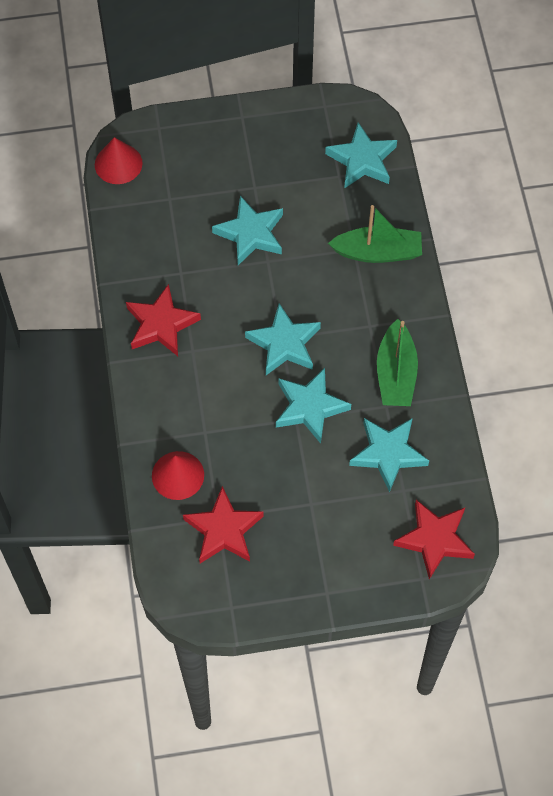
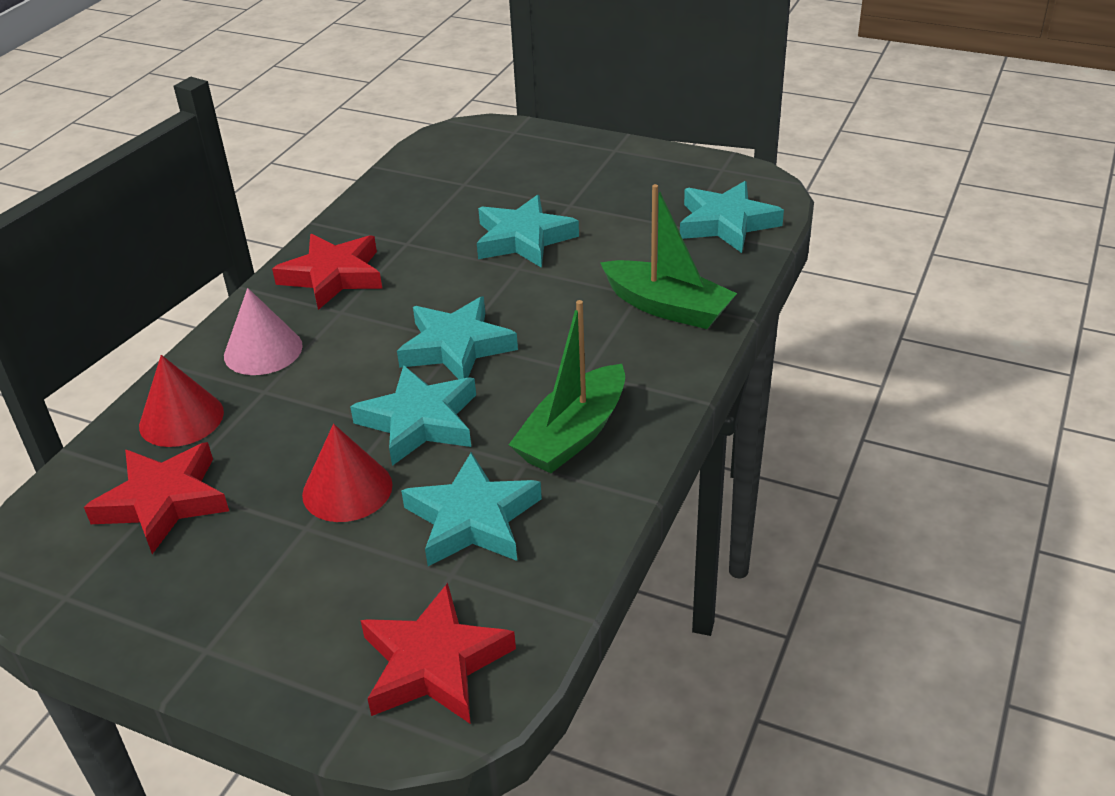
camera: 35 degrees right, 25 degrees down
red cone [95,137,143,184] -> red cone moved to [302,424,392,522]
none -> pink cone [224,288,303,375]

